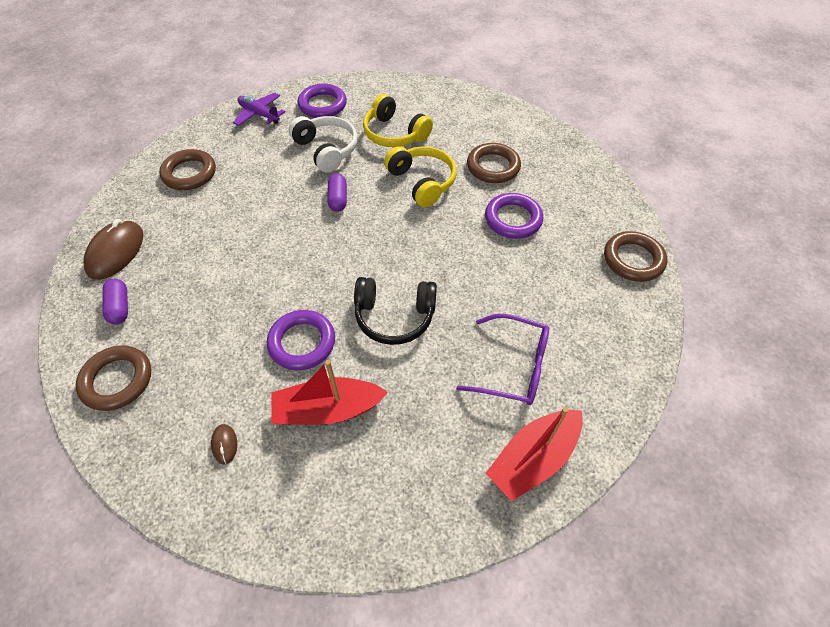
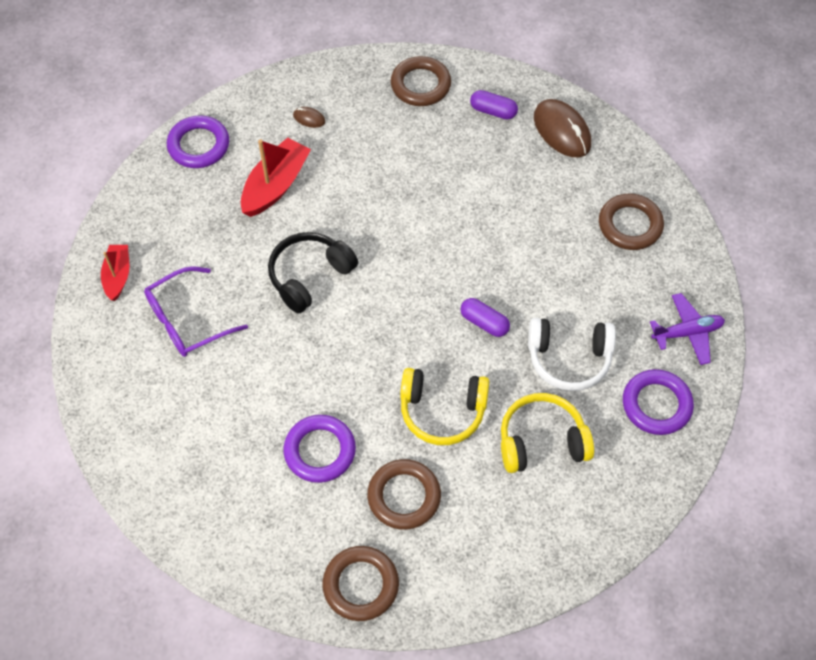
camera: 130 degrees right, 5 degrees up
purple ring [267,310,335,370] -> purple ring moved to [167,115,229,168]
red boat [486,407,583,501] -> red boat [101,245,129,301], size x0.63
brown ring [604,231,667,282] -> brown ring moved to [323,546,399,621]

